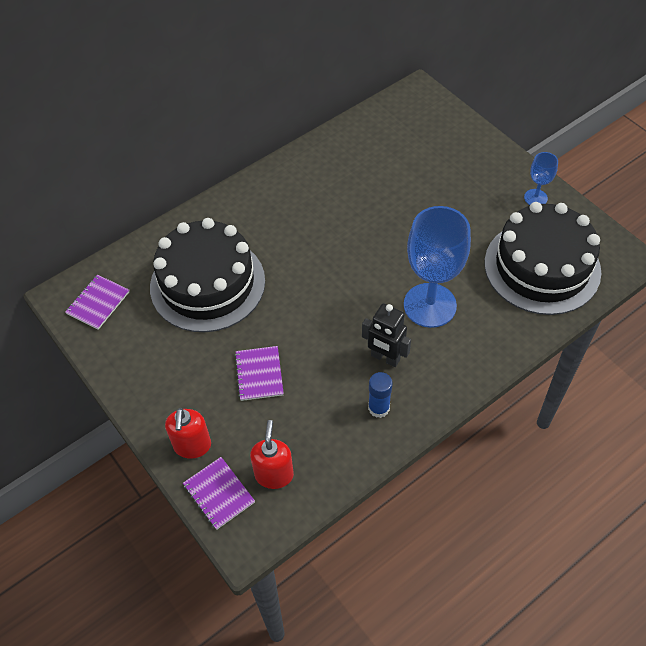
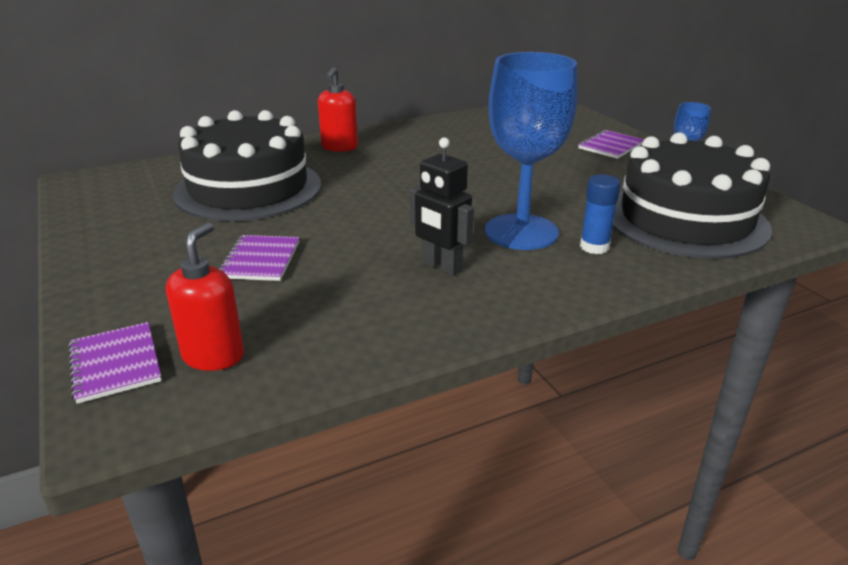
camera: 10 degrees right, 25 degrees down
purple notebook [65,275,130,330] -> purple notebook moved to [578,130,644,159]
red soap dispenser [165,408,211,459] -> red soap dispenser moved to [318,67,358,152]
blue glue stick [368,372,393,418] -> blue glue stick moved to [580,174,621,254]

